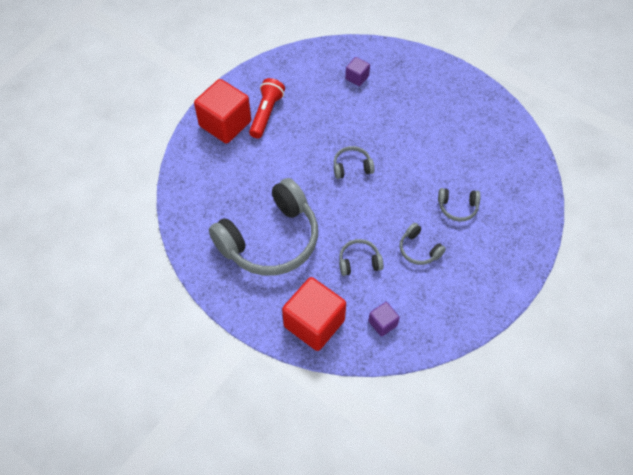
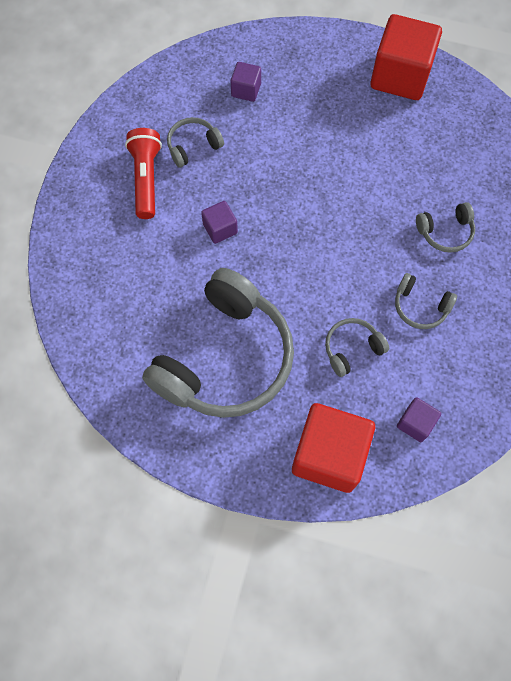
camera: 20 degrees left, 10 degrees up
red cube [194,79,251,143] -> red cube moved to [370,14,442,100]
grey headphones [334,146,375,179] -> grey headphones moved to [167,117,224,168]
none -> purple cube [201,201,238,244]

